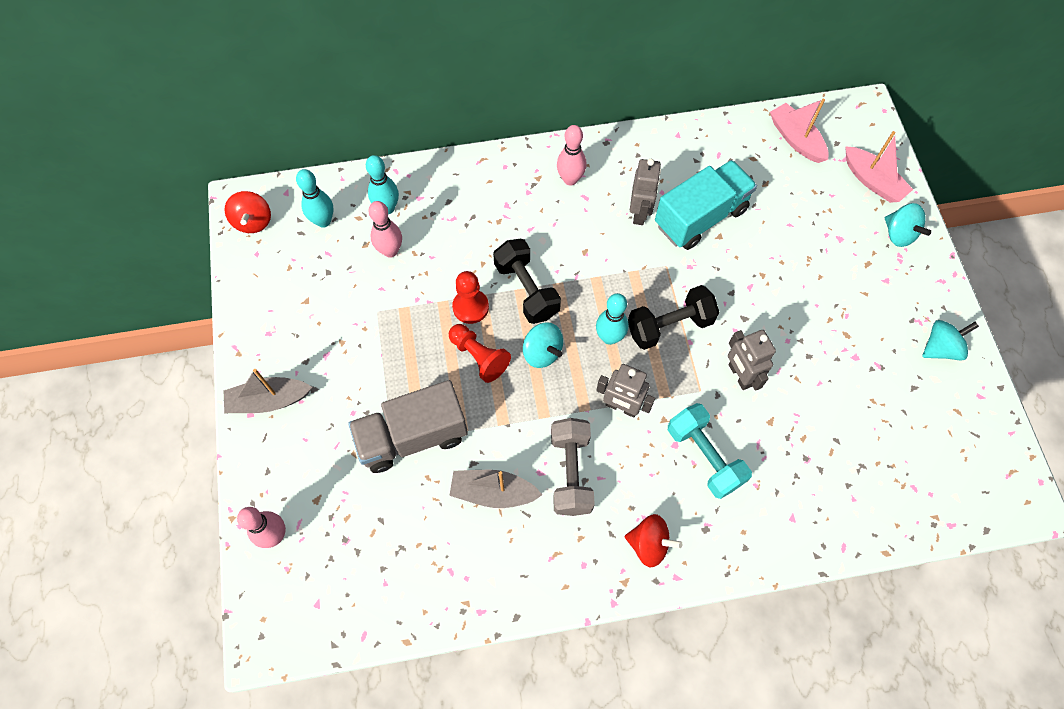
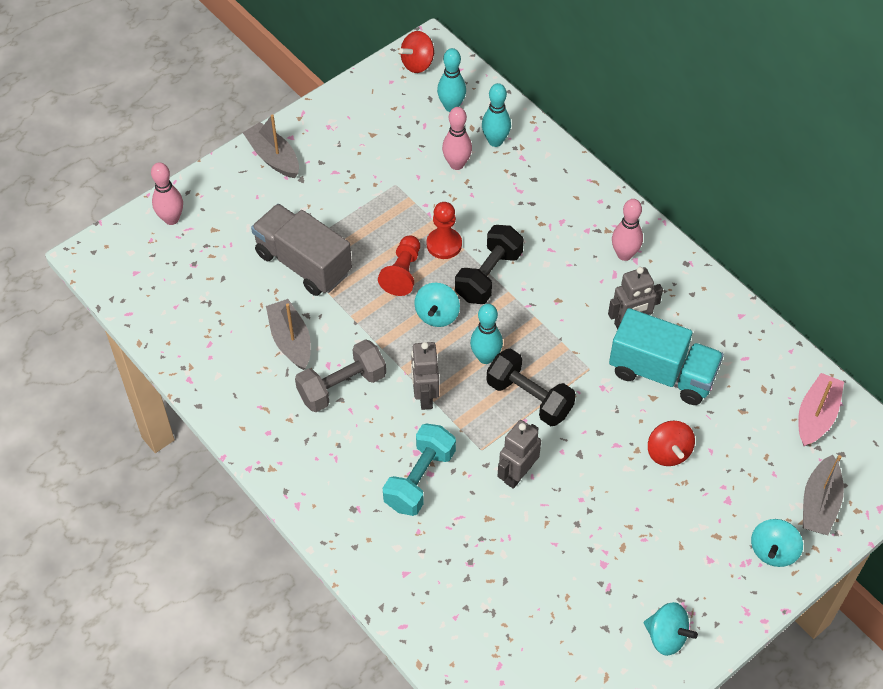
camera: 60 degrees right, 10 degrees down
red spinning top [625,514,682,567] -> red spinning top moved to [648,421,695,466]
pink boat [845,131,913,203] -> grey boat [803,455,844,535]

